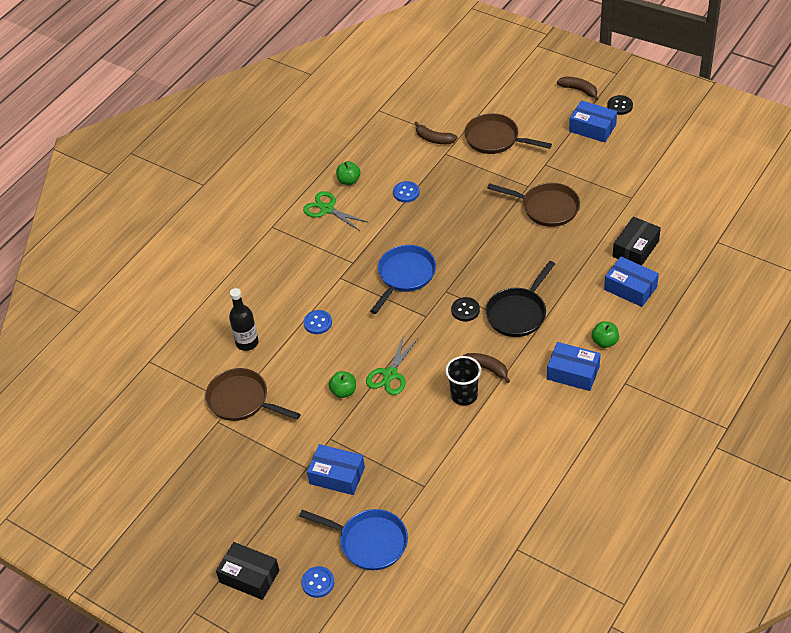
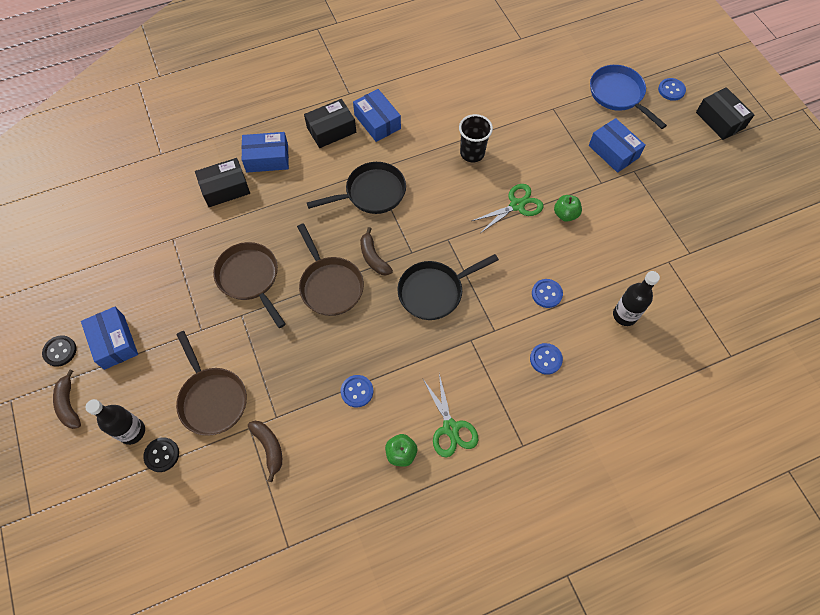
camera: 150 degrees left, 15 degrees up
brown pan [205,368,301,421] -> brown pan moved to [297,223,364,316]
blue pan [370,245,436,314] -> black pan [398,254,499,320]
black button [451,297,480,321] -> black button moved to [143,437,179,472]
brown banana [463,353,510,383] -> brown banana moved to [360,227,393,275]
green apple [592,321,619,348] -> black box [304,99,356,148]
blue box [604,257,659,307] -> blue box turned 75 degrees counterclockwise [242,132,289,173]
none -> black bottle [85,399,145,445]
none -> blue button [530,343,563,375]

